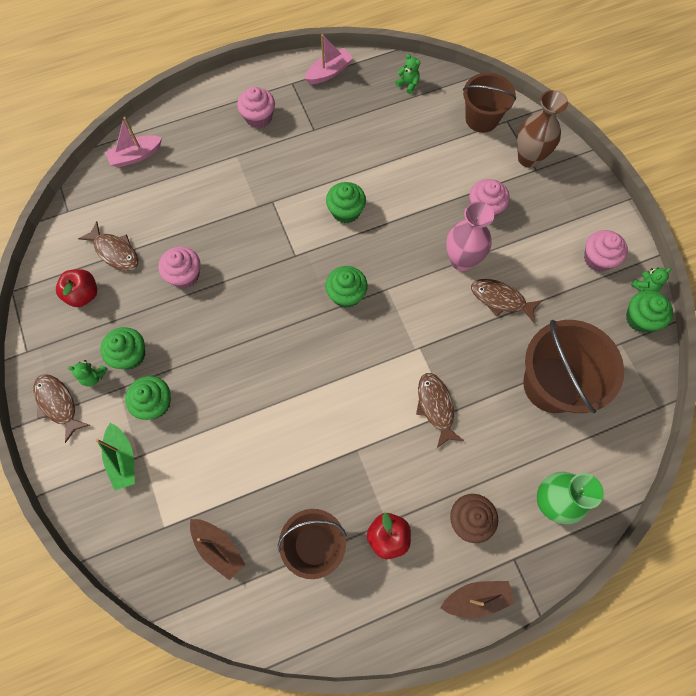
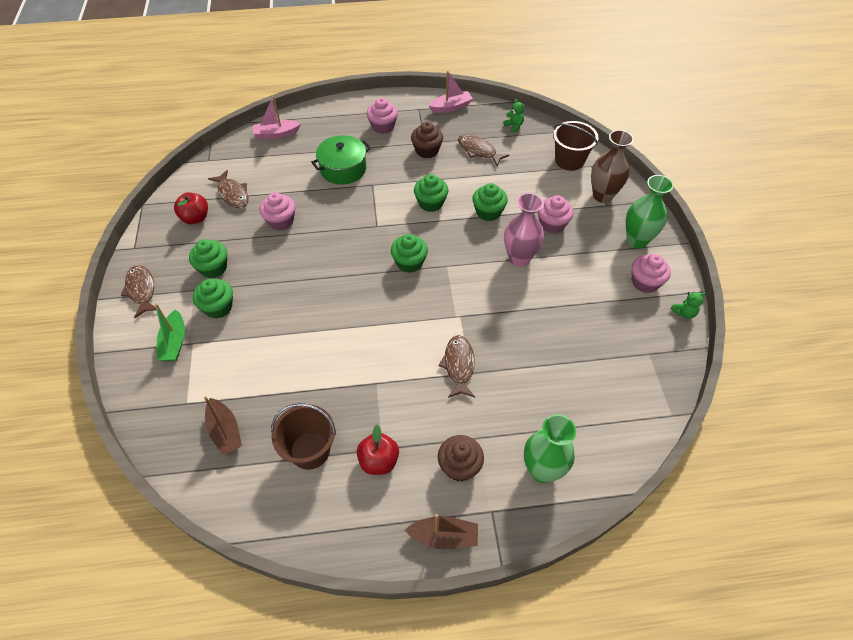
camera: 15 degrees right, 15 degrees down
green teddy bear [68,360,108,386] -> none
brown fish [471,279,543,323] -> brown fish moved to [458,134,509,166]
brown bucket [523,320,624,413] -> none
green cupcake [626,290,673,333] -> green cupcake moved to [472,183,508,221]
none -> green pot [311,135,371,185]
none -> brown cupcake [411,122,443,158]
none -> green vase [626,175,674,248]

